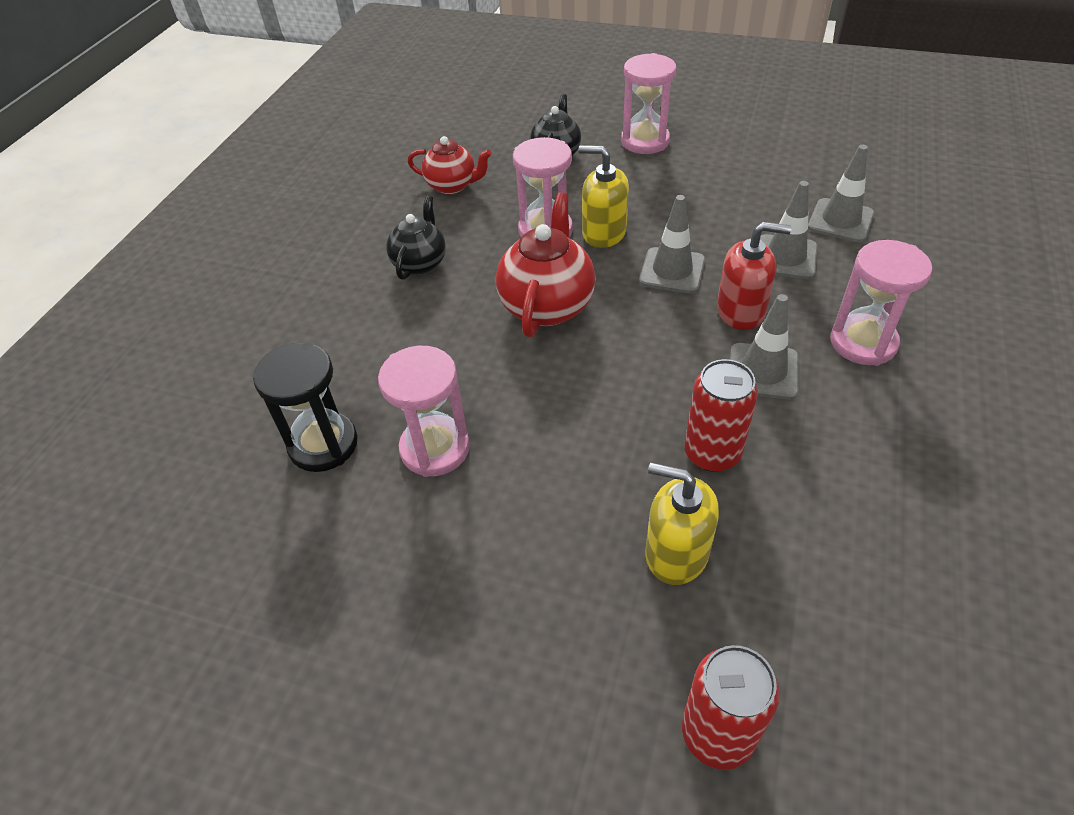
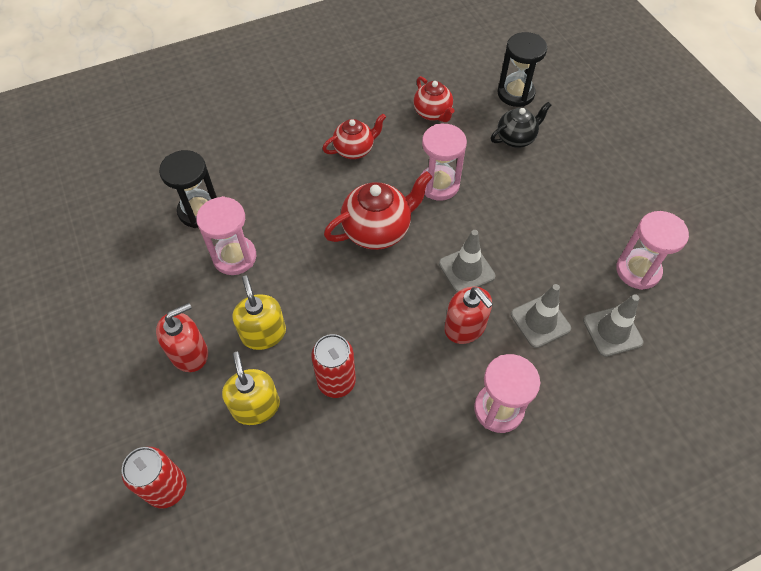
camera: 45 degrees right, 10 degrees up
black teapot [386,196,446,280] -> red teapot [323,114,386,159]
yellow soap dispenser [579,145,629,248] -> yellow soap dispenser moved to [232,275,286,350]
pink hourglass [621,53,676,154] -> pink hourglass moved to [616,211,689,290]
grey traffic cone [730,294,799,400] -> none
none -> red soap dispenser [156,303,208,372]
none -> black hourglass [498,32,547,107]

